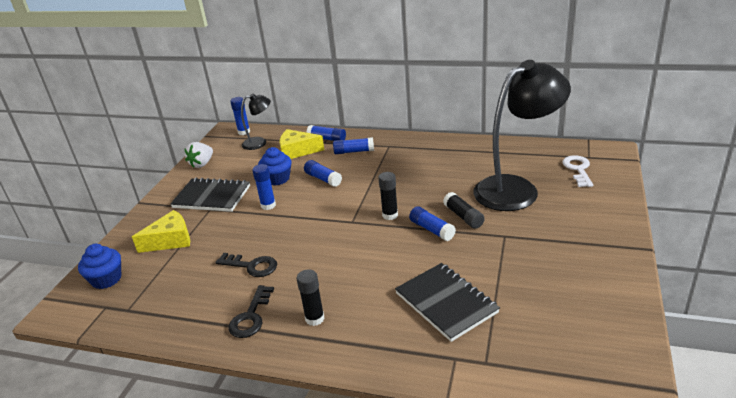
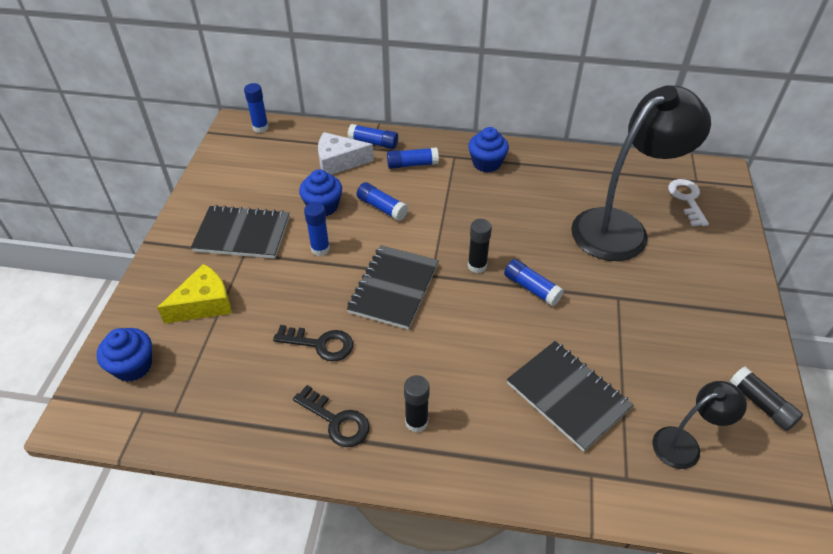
camera: 10 degrees left, 15 degrees up
white strawberry [185,142,213,168] -> none
black key [228,285,274,338] -> black key turned 60 degrees counterclockwise [293,385,369,447]
black lamp [241,93,271,150] -> black lamp moved to [652,381,747,469]
yellow cheese [280,129,324,159] -> white cheese [318,132,374,175]
black glue stick [443,192,485,229] -> black glue stick moved to [729,367,803,431]
none -> black notebook [347,245,439,330]
none -> blue cupcake [468,127,509,172]

